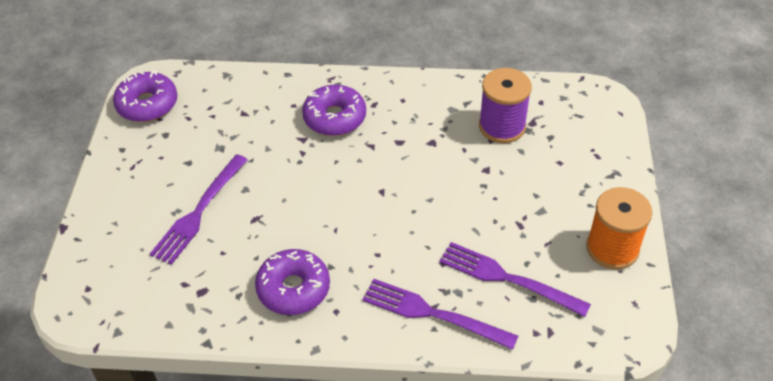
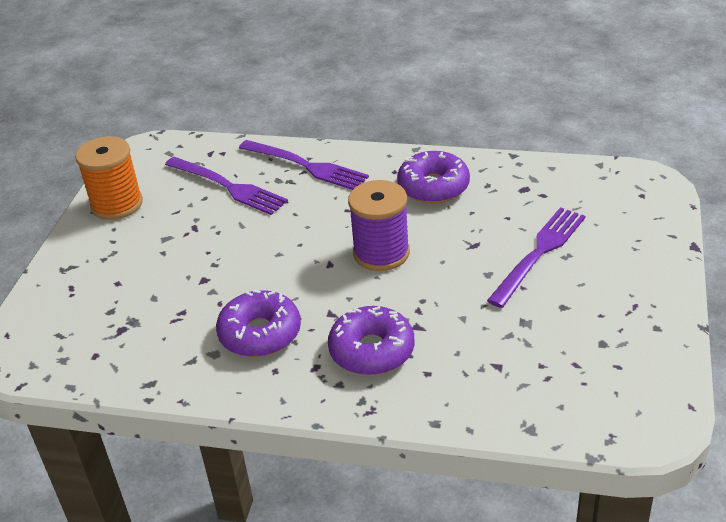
camera: 170 degrees left, 10 degrees down
purple donut [113,70,177,122] -> purple donut moved to [216,290,301,357]
purple spool [479,68,532,143] -> purple spool moved to [348,180,410,271]

